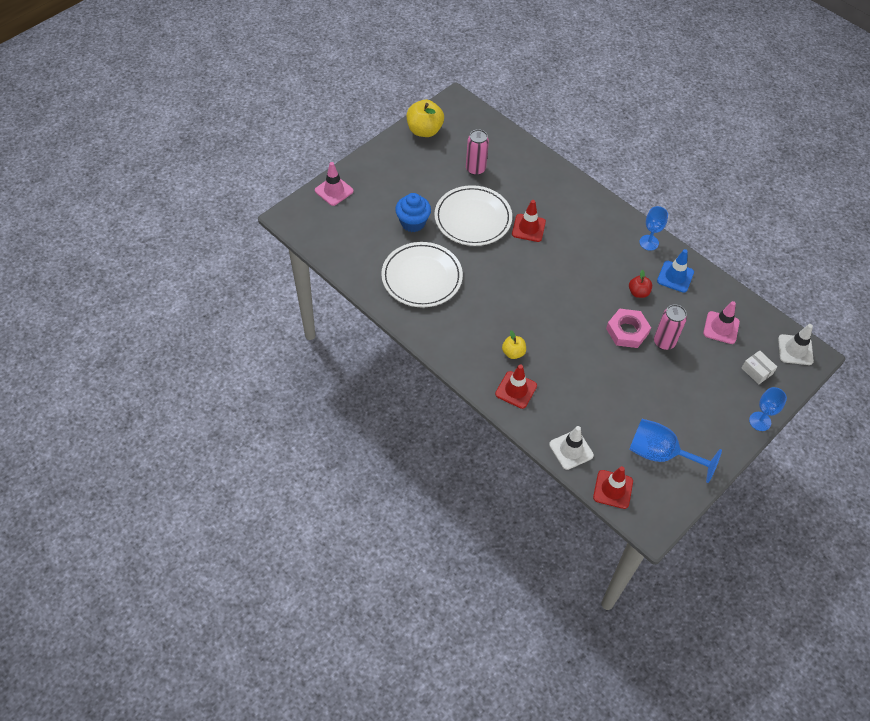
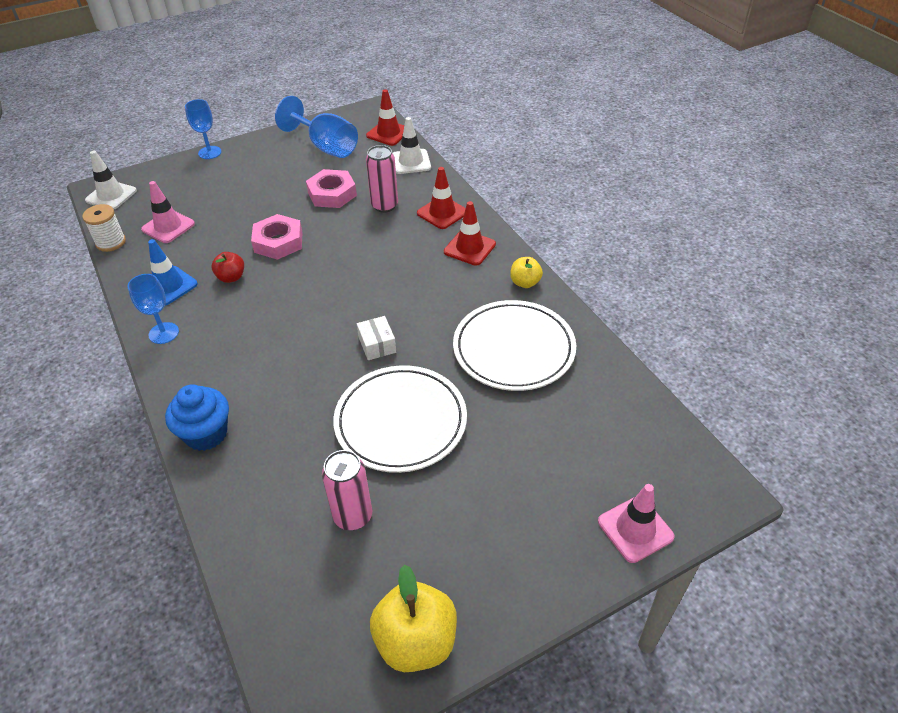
camera: 160 degrees left, 10 degrees down
blue cupcake [395,193,431,232] -> blue cupcake moved to [165,384,229,451]
yellow apple [502,330,526,359] -> yellow apple moved to [510,257,543,288]
red traffic cone [512,200,546,242] -> red traffic cone moved to [444,201,496,266]
pink can [654,304,687,350] -> pink can moved to [366,145,398,213]
white box [742,350,777,384] -> white box moved to [357,316,396,360]
none -> white spool [82,204,126,252]
none -> pink nut [306,169,357,208]

